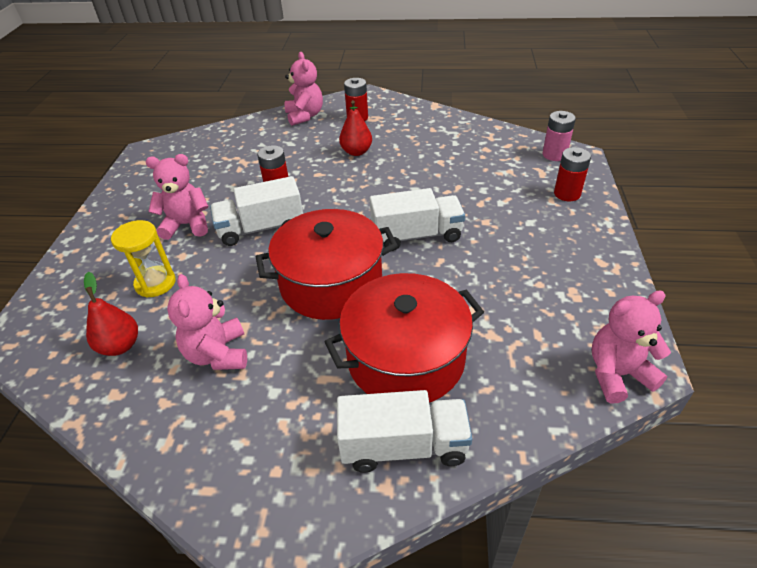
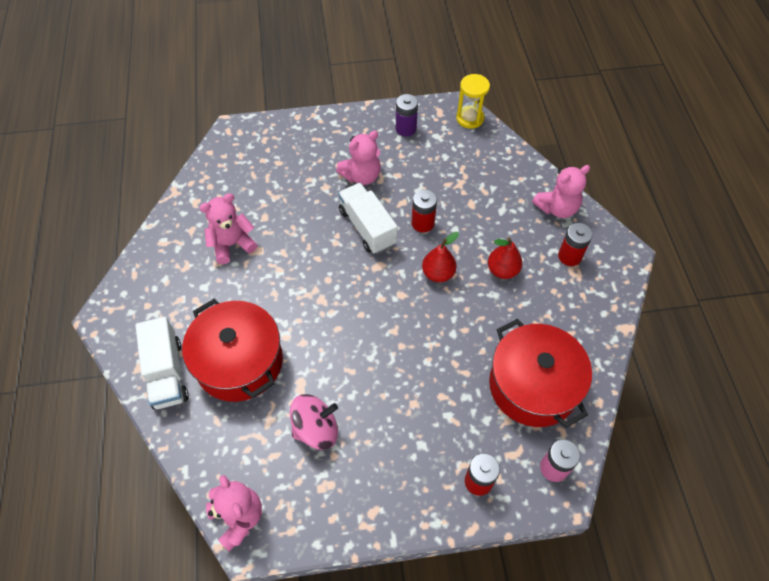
camera: 75 degrees right, 15 degrees up
red pear [84,272,138,356] -> red pear moved to [422,232,459,282]
yellow hourglass [111,220,176,298] -> yellow hourglass moved to [456,74,490,129]
pink teddy bear [146,154,209,240] -> pink teddy bear turned 75 degrees clockwise [336,131,381,185]
red pot [256,209,398,320] -> red pot moved to [489,319,592,428]
white truck [370,188,465,251] -> none
none -> pink spinning top [290,394,338,450]
none -> purple battery [396,94,418,136]

